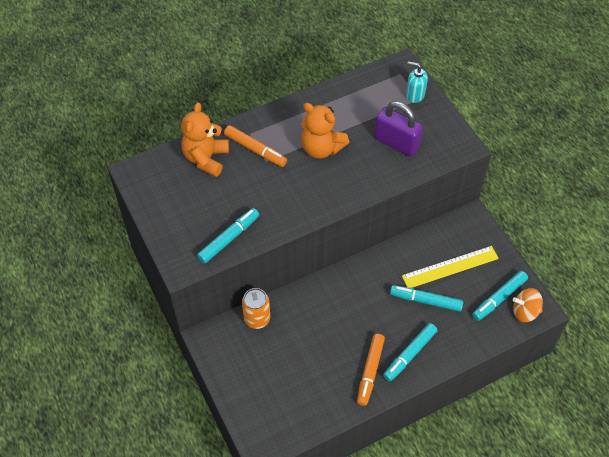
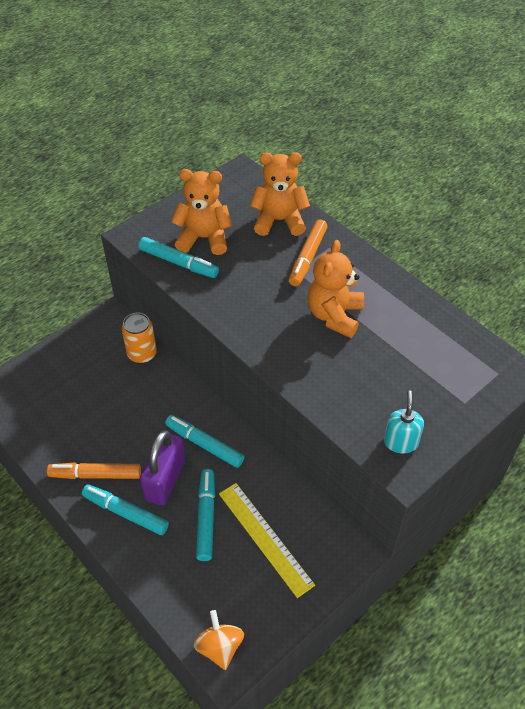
camera: 75 degrees right, 5 degrees down
purple padlock [374,101,423,157] -> purple padlock moved to [140,431,186,506]
turquoise soap dispenser [406,62,428,103] -> turquoise soap dispenser moved to [384,391,424,454]
turquoise marker [472,271,528,321] -> turquoise marker moved to [165,415,244,468]
none -> orange teddy bear [171,169,232,255]

